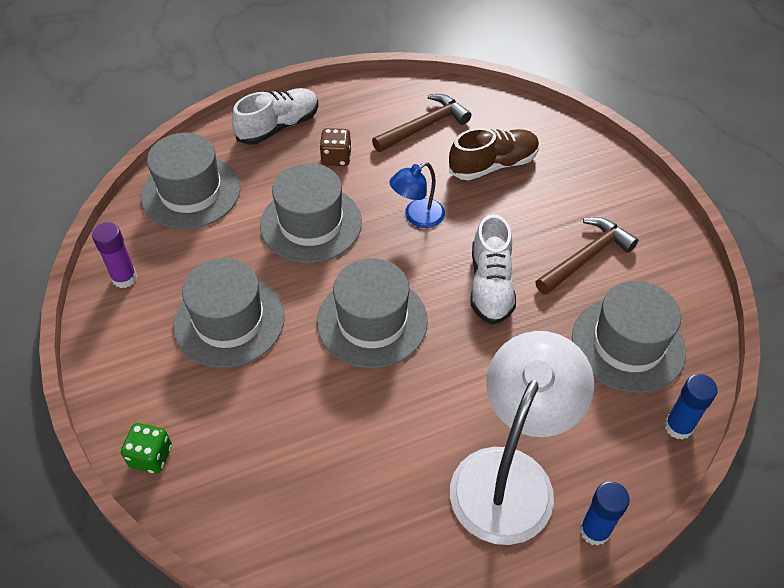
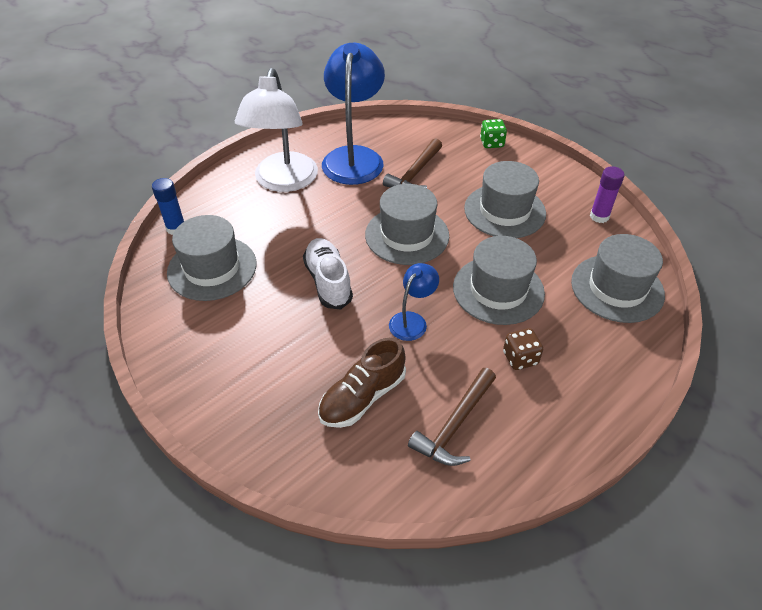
camera: 160 degrees right, 5 degrees down
white shoe [232,88,319,145] -> none
brown hammer [536,217,638,295] -> brown hammer moved to [383,138,442,188]
blue glue stick [580,481,630,546] -> none
none -> blue lamp [322,43,385,185]

